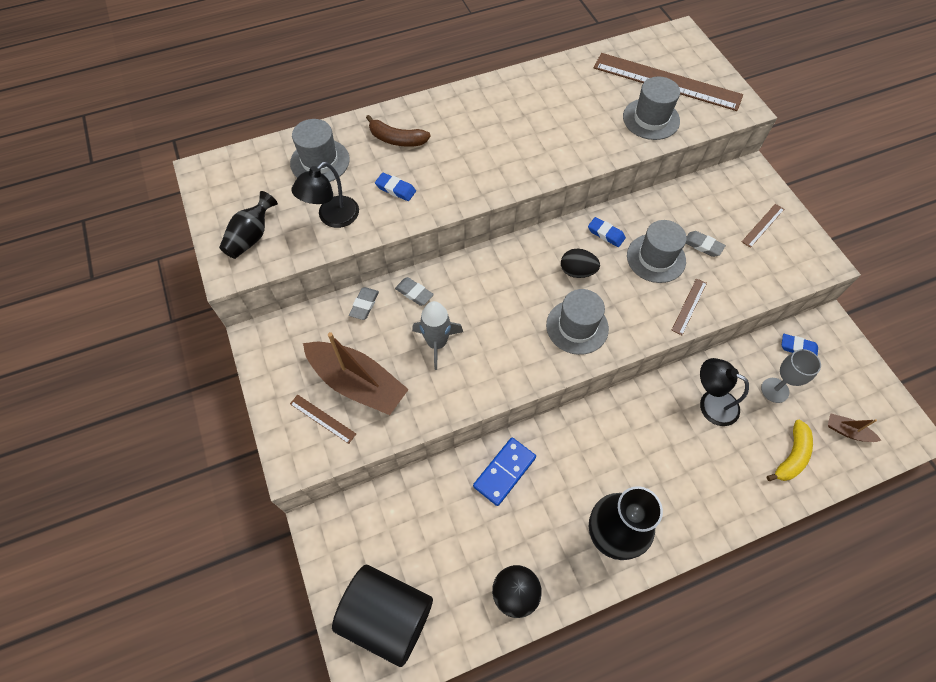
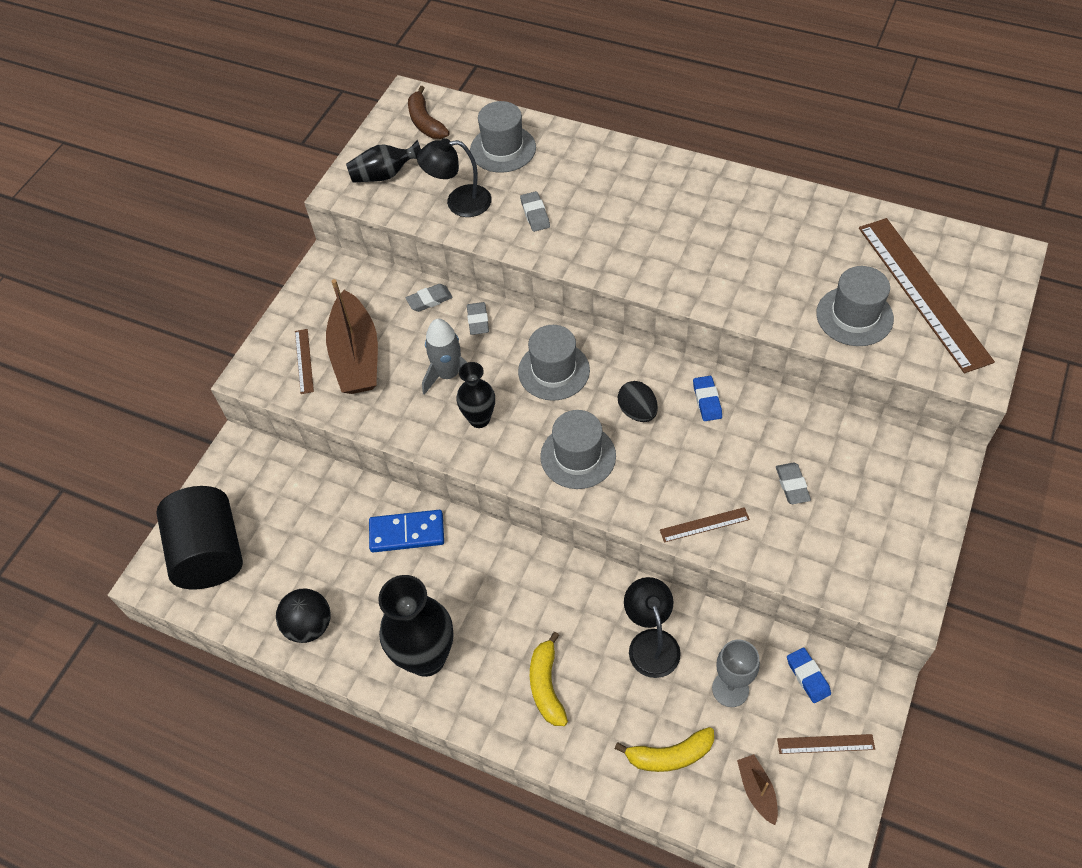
camera: 50 degrees right, 5 degrees down
brown banana [366,115,431,147] -> brown banana moved to [408,86,450,139]
blue eraser [375,173,416,201] -> grey eraser [520,191,550,232]
grey hat [627,220,687,283] -> grey hat moved to [518,325,590,401]
brown ruler [742,204,784,248] -> brown ruler moved to [777,734,875,754]
none -> black vase [456,362,495,428]
none -> yellow banana [530,632,568,726]

